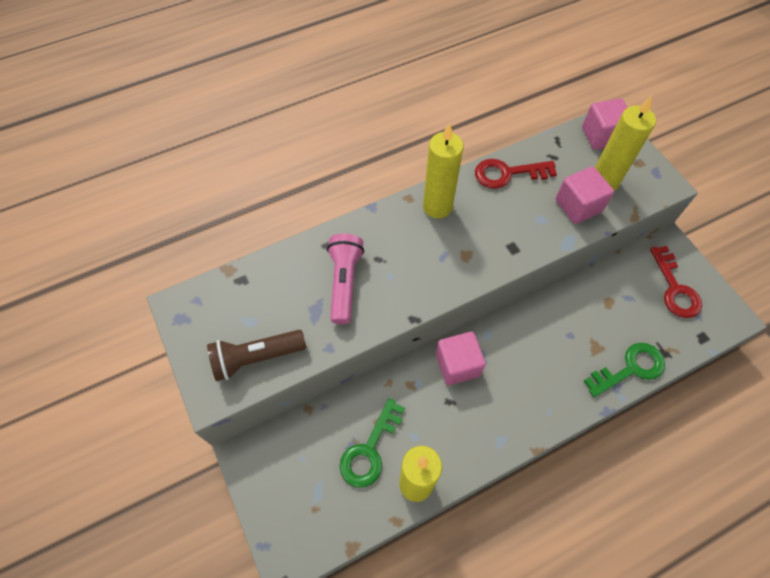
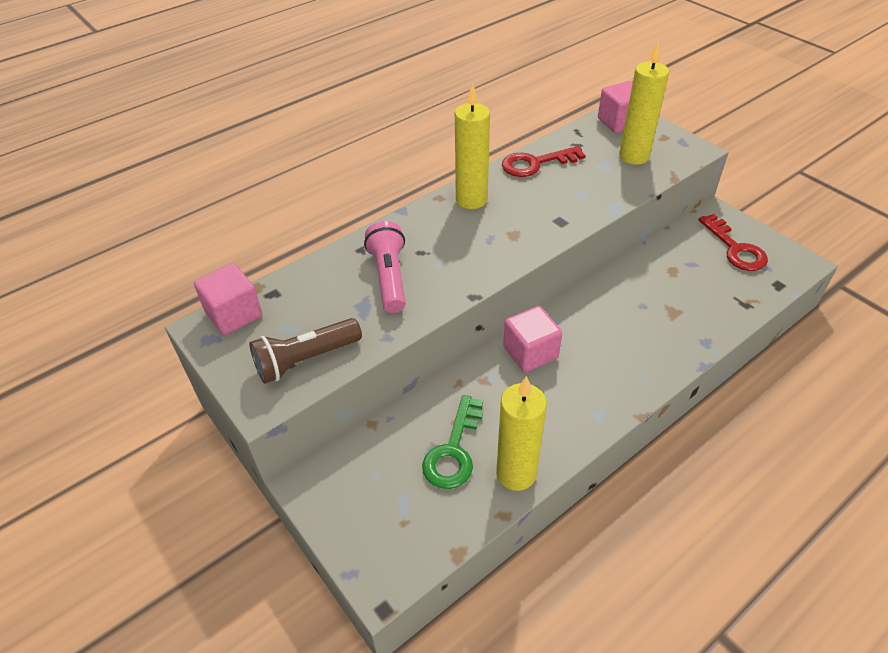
camera: 10 degrees left, 15 degrees down
pink cube [556,166,614,224] -> pink cube moved to [194,263,263,335]
green key [584,343,665,397] -> none

